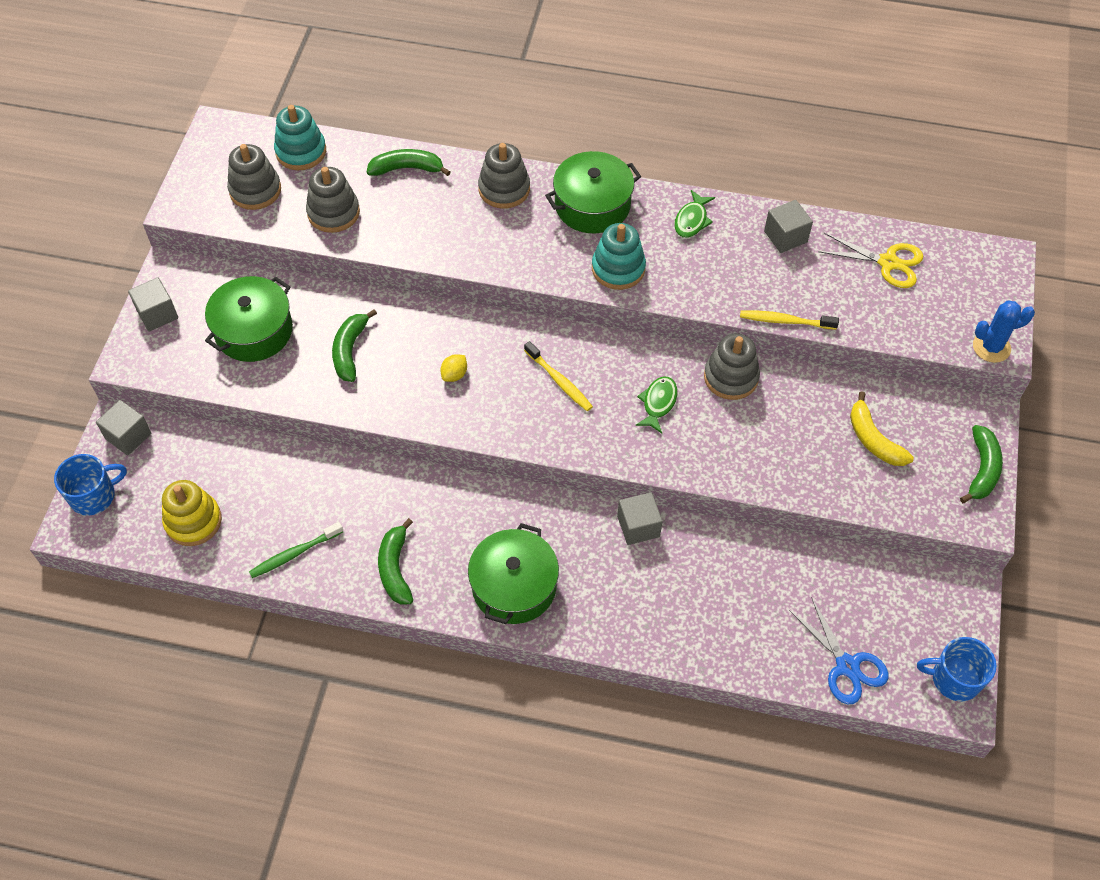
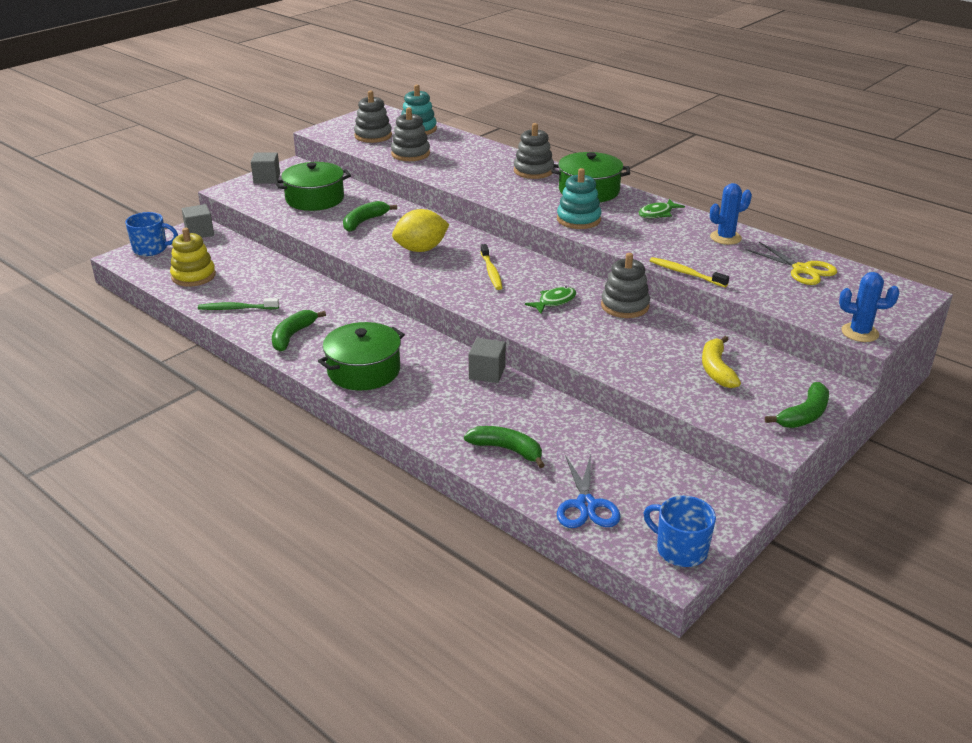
camera: 30 degrees right, 25 degrees down
green banana [367,149,451,176] -> green banana moved to [464,426,545,468]
yellow lemon [440,354,467,382] -> yellow lemon [392,209,450,252], size x2.11
grey cube [764,200,813,253] -> blue cactus [710,183,752,245]

